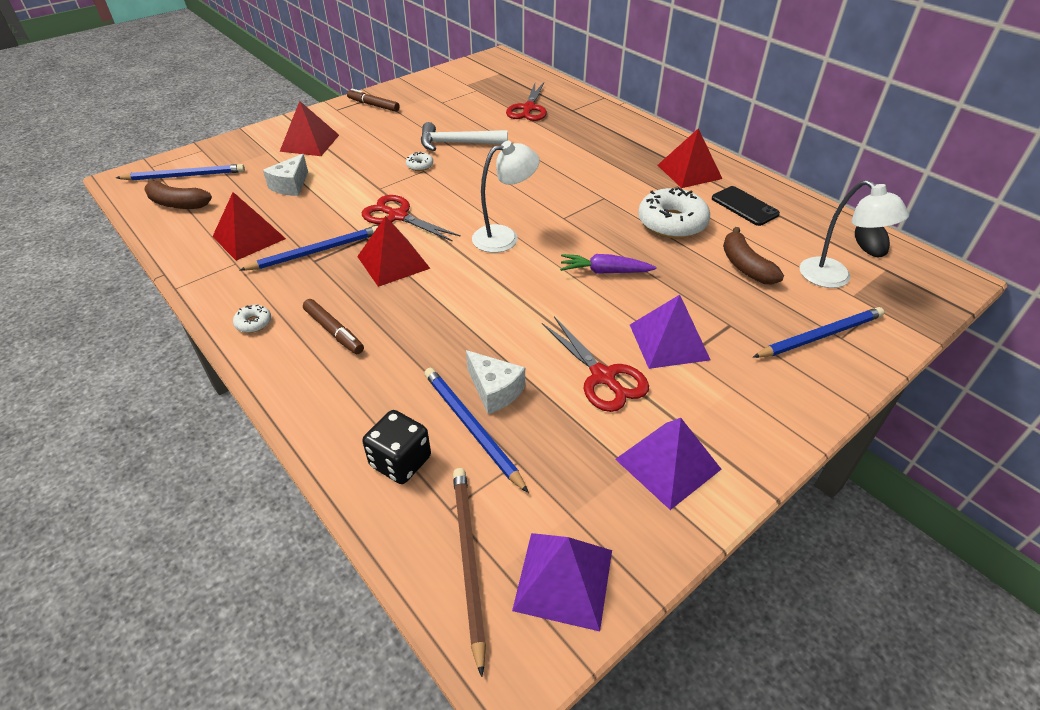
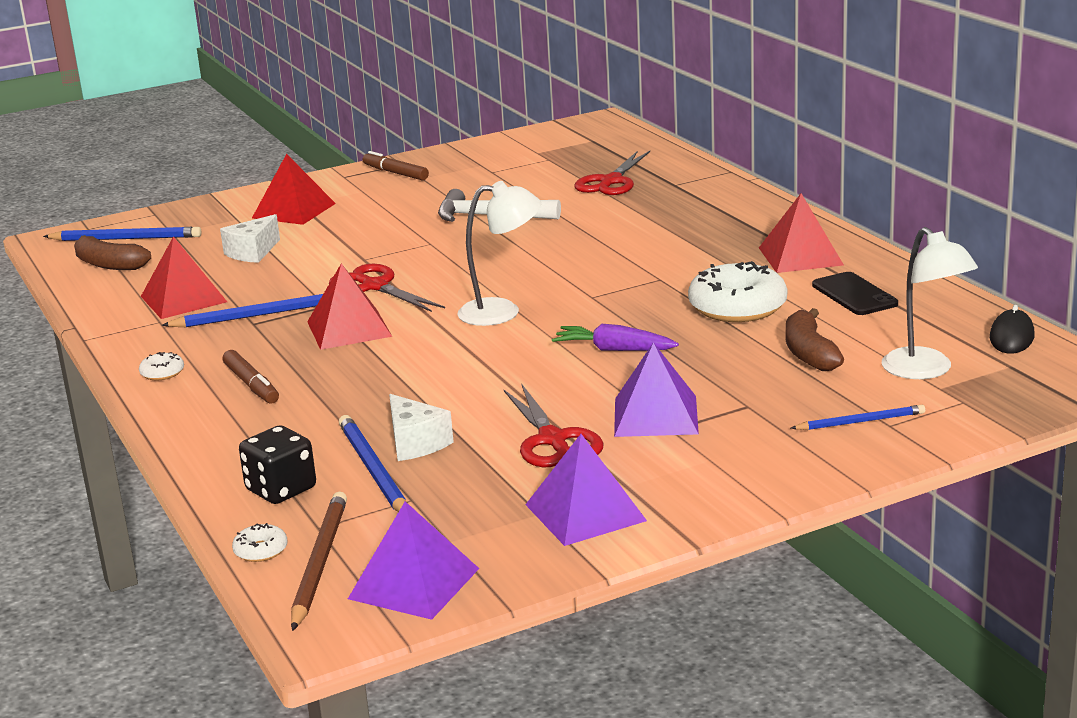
camera: 15 degrees right, 20 degrees down
white donut [406,152,433,171] -> white donut moved to [232,523,288,562]
blue pencil [753,307,884,358] -> blue pencil [791,405,925,430], size x0.64

